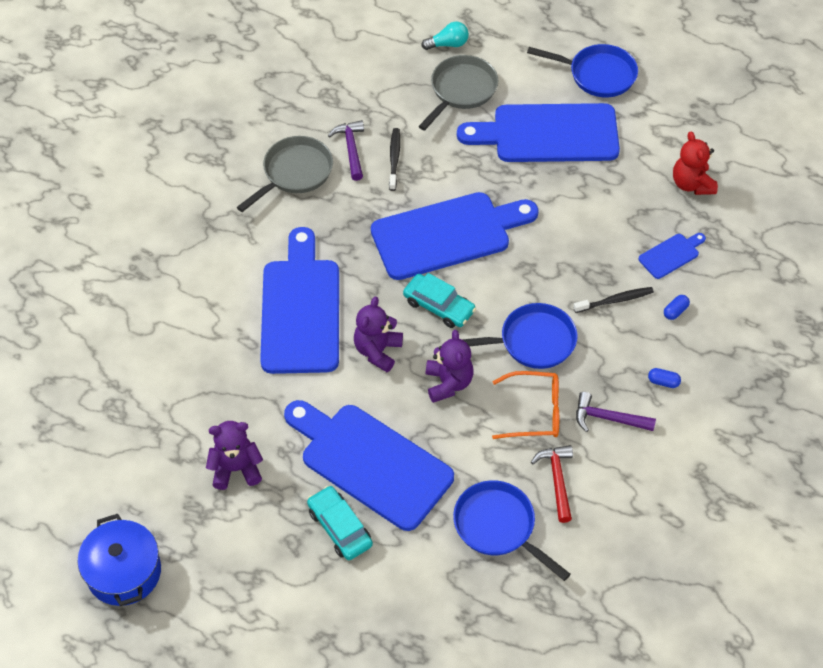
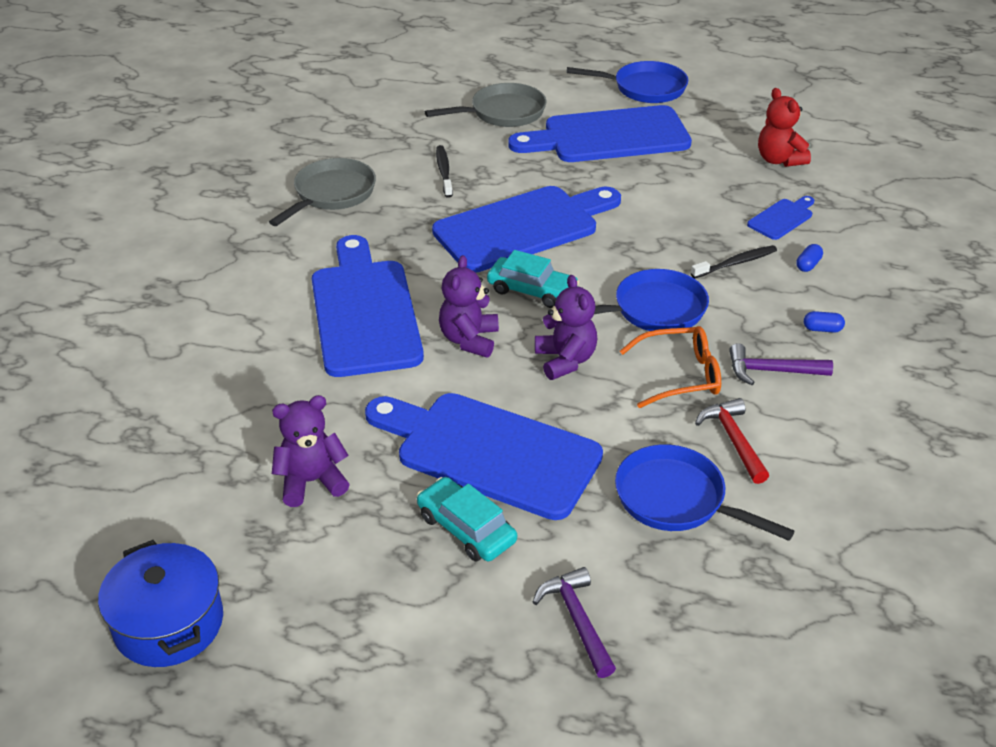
camera: 10 degrees left, 15 degrees down
purple hammer [328,120,364,181] -> purple hammer moved to [533,567,616,678]
grey pan [418,55,498,130] -> grey pan turned 45 degrees clockwise [425,83,546,127]
turquoise light bulb [421,22,469,50] -> none

